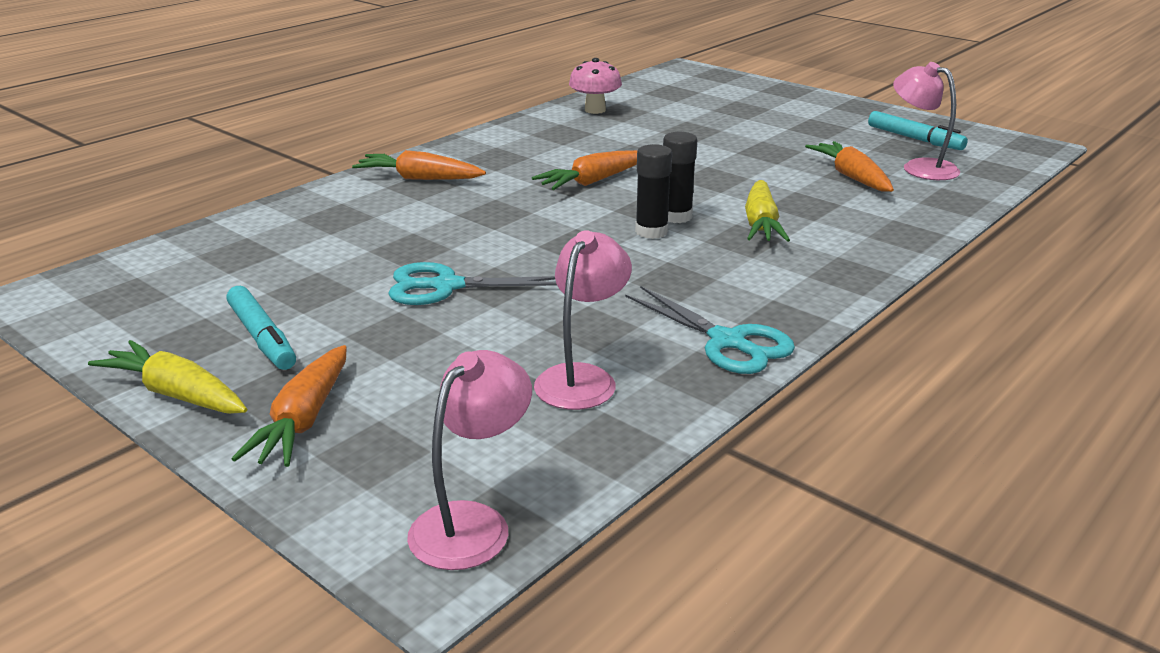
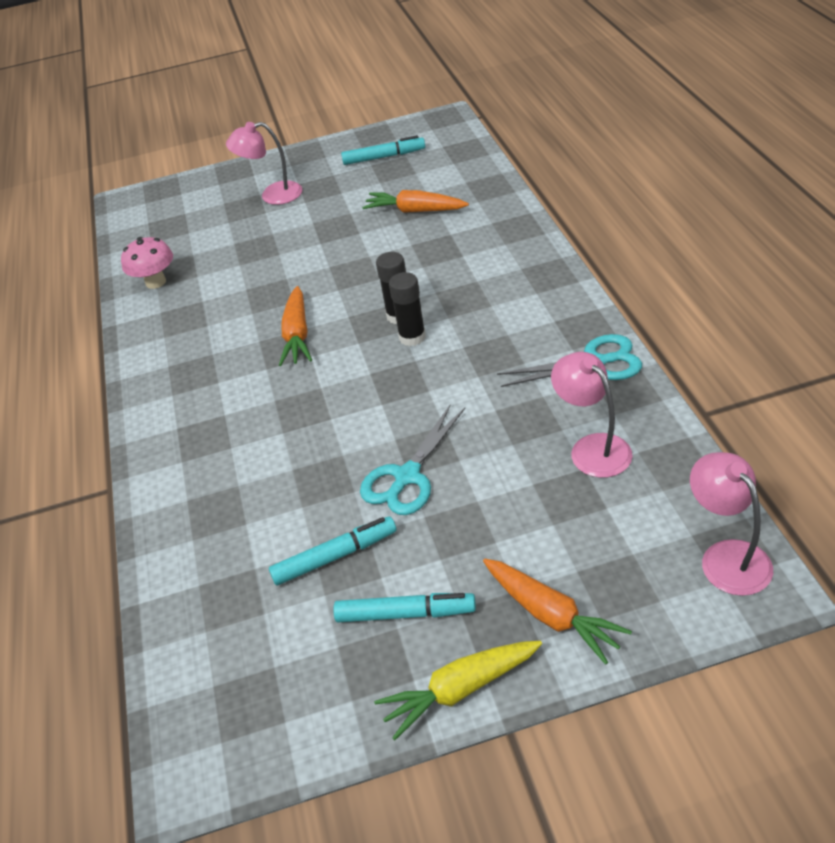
camera: 50 degrees left, 15 degrees up
orange carrot [352,150,486,180] -> none
yellow carrot [745,180,790,242] -> none
pink lamp [893,62,960,180] -> pink lamp moved to [226,122,302,205]
none -> turquoise marker [269,516,397,586]

